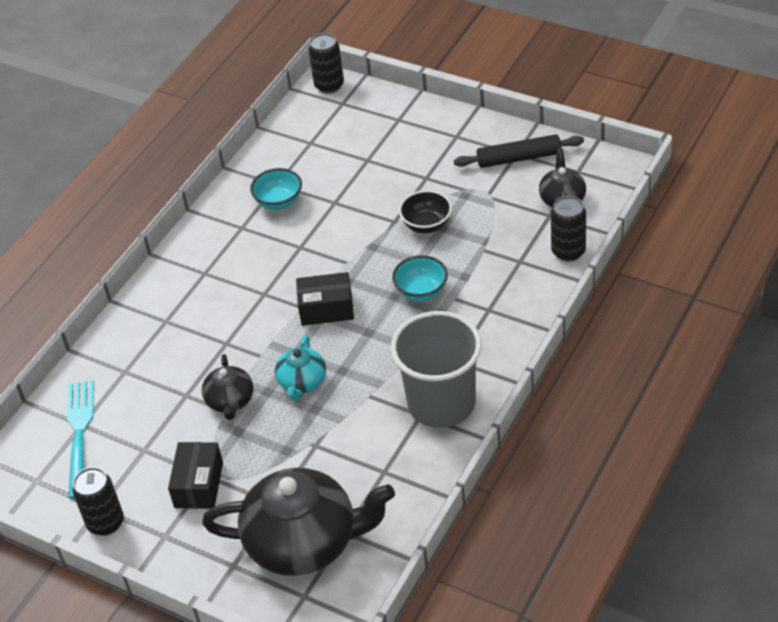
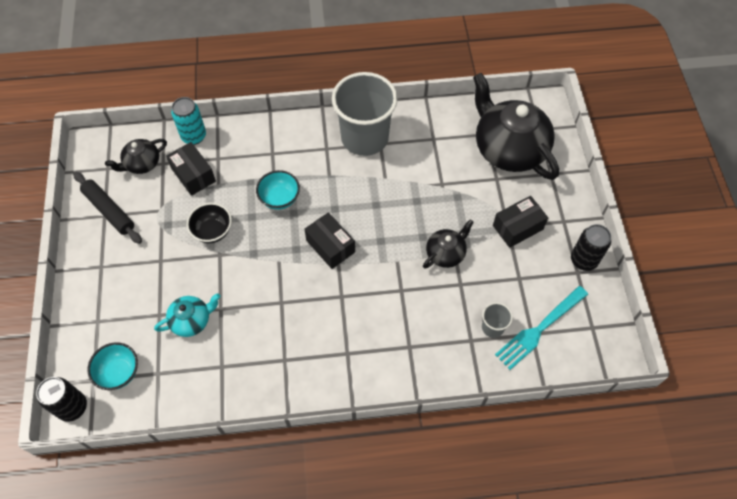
camera: 130 degrees left, 15 degrees up
turquoise bowl [250,168,302,210] -> turquoise bowl moved to [88,342,138,390]
turquoise teapot [275,335,326,401] -> turquoise teapot moved to [154,293,220,337]
black can [551,196,586,262] -> turquoise can [171,97,206,145]
none -> black box [166,142,216,196]
none -> grey cup [482,302,513,338]

